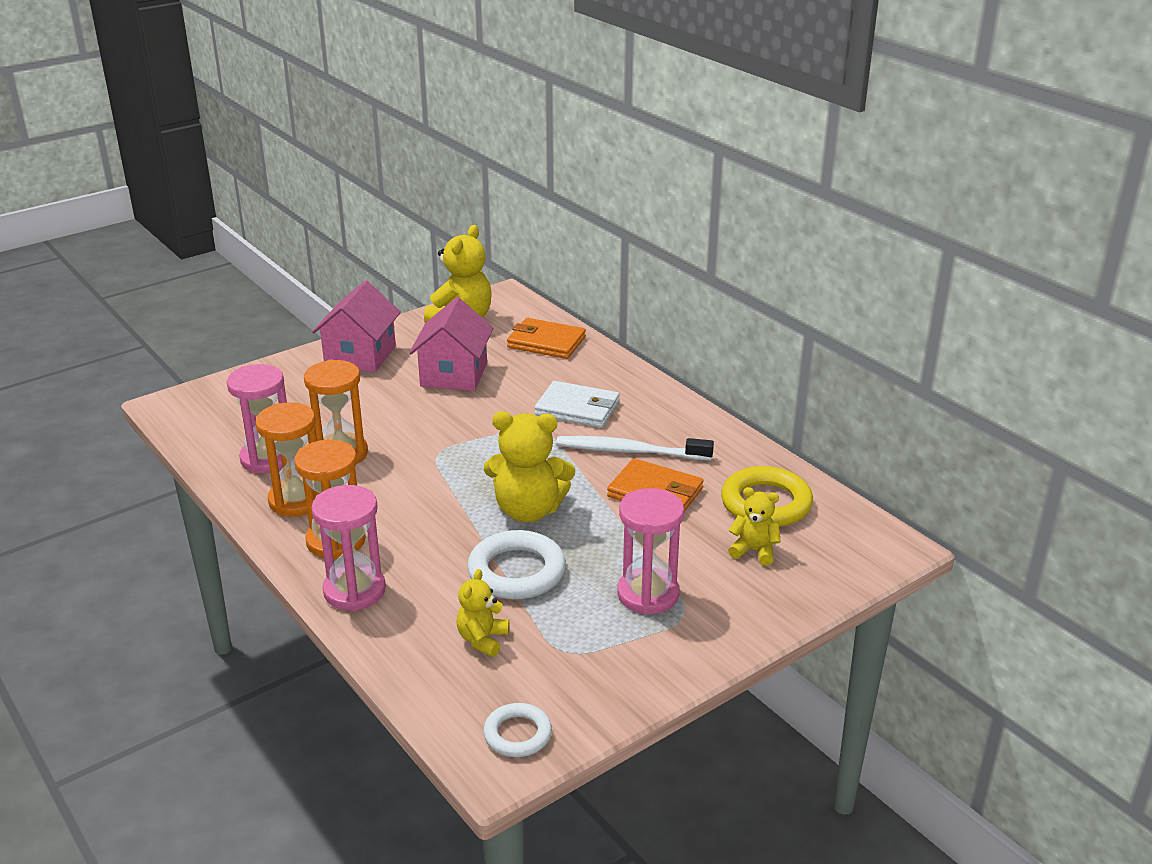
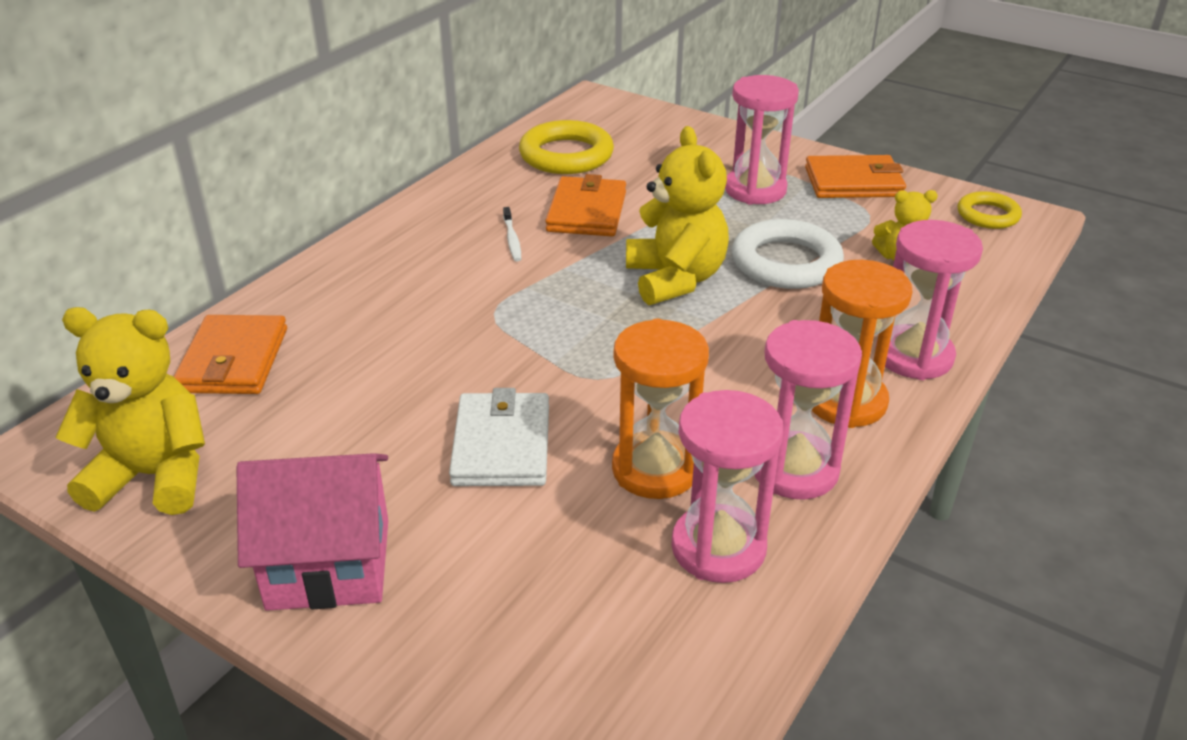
camera: 110 degrees left, 5 degrees up
orange hourglass [255,402,320,517] -> pink hourglass [755,320,862,500]
pink house [409,297,493,391] -> none
white ring [483,703,552,757] -> yellow ring [958,191,1022,229]
white wallet [535,381,619,428] -> white wallet moved to [449,388,549,486]
white toothbrush [556,436,714,460] -> white toothbrush [503,207,521,262], size x0.46
yellow teddy bear [728,487,781,566] -> none
none -> orange wallet [805,155,906,198]

